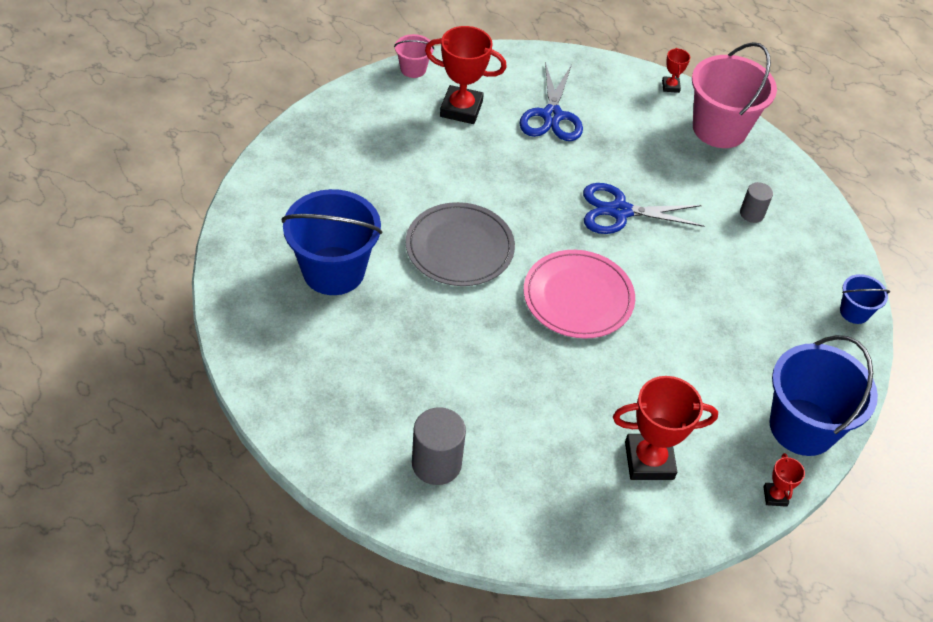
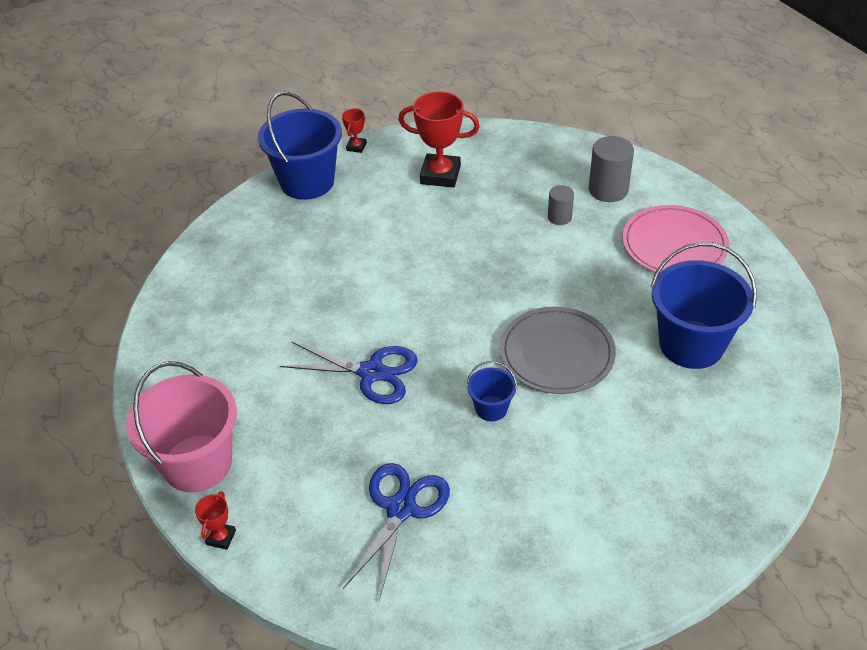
camera: 160 degrees left, 5 degrees down
pink bucket [394,34,434,78] -> none
red trophy [425,26,507,124] -> none
pink plate [524,250,635,338] -> pink plate moved to [622,205,729,272]
grey cylinder [740,182,773,223] -> grey cylinder moved to [548,185,574,225]
blue bucket [840,274,890,324] -> blue bucket moved to [467,361,517,421]

